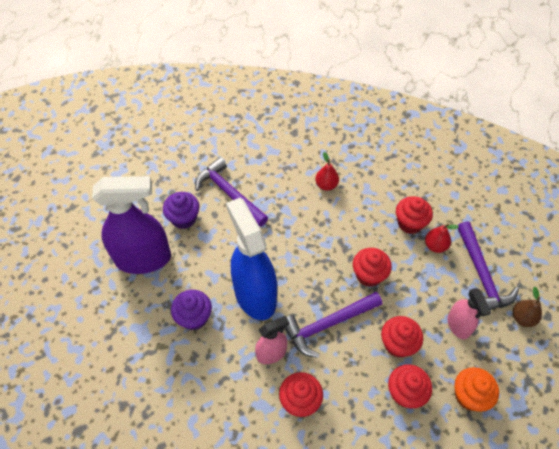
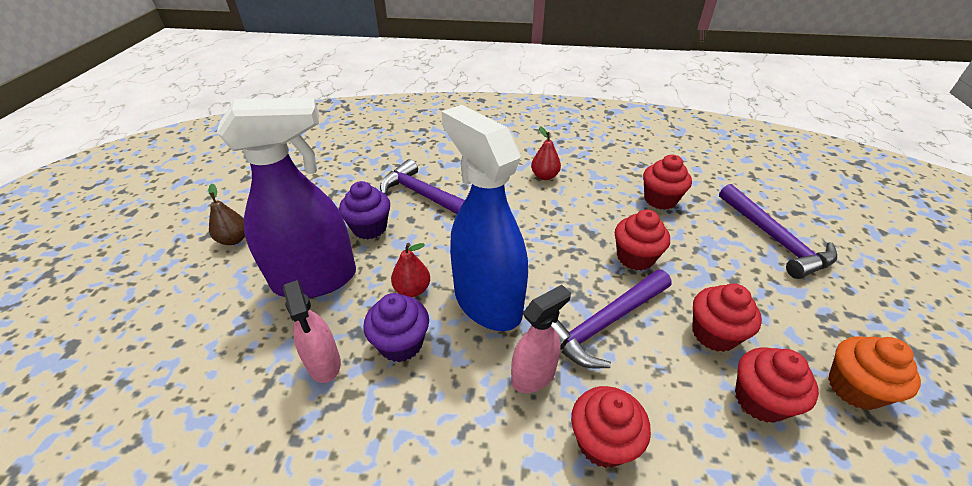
camera: 10 degrees left, 15 degrees down
red pear [425,224,459,253] -> red pear moved to [391,243,430,297]
pink spray bottle [447,288,491,339] -> pink spray bottle moved to [283,280,341,383]
brown pear [513,287,542,327] -> brown pear moved to [208,184,245,245]

